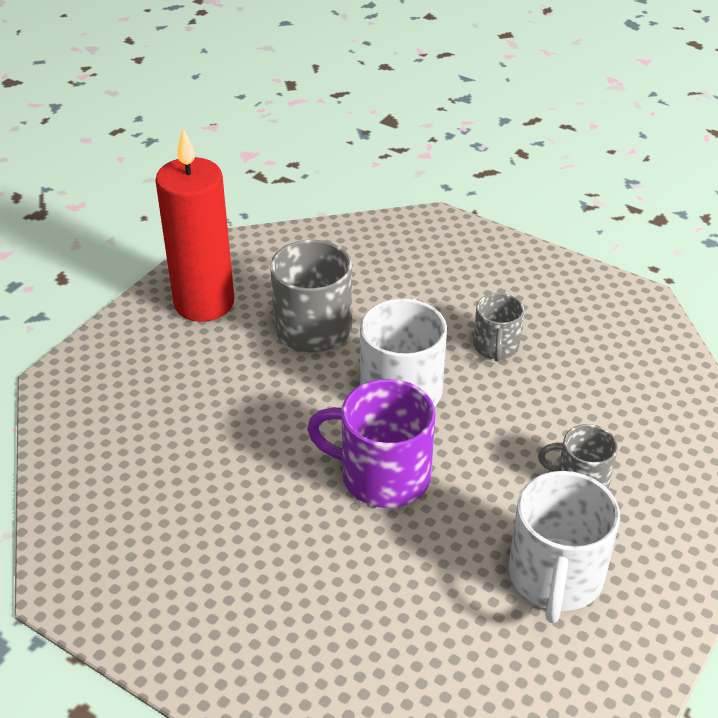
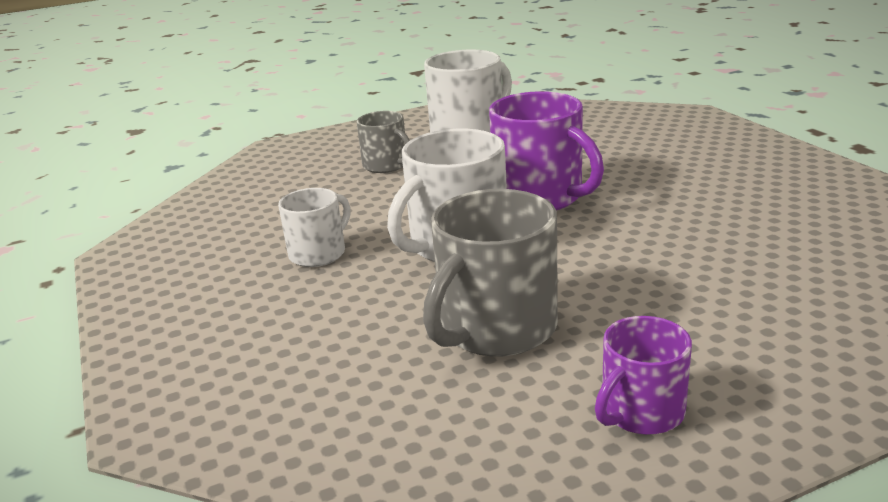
camera: 145 degrees left, 15 degrees down
red candle [155,129,234,322] -> purple mug [595,316,692,435]
grey mug [473,293,524,362] -> white mug [278,188,351,267]

